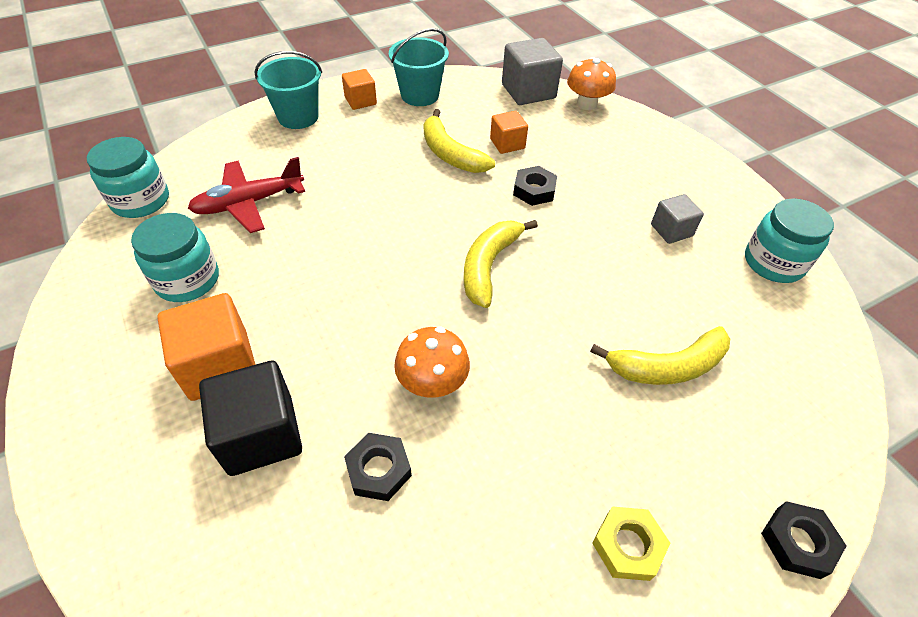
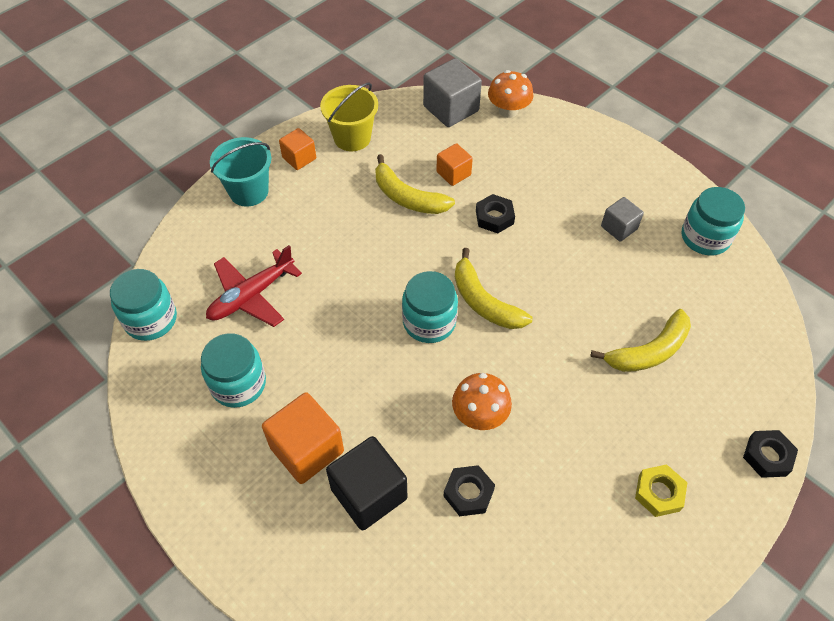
camera: 15 degrees left, 5 degrees up
turquoise bucket [389,28,449,106] -> yellow bucket [320,83,378,151]
yellow banana [464,220,538,308] -> yellow banana turned 45 degrees counterclockwise [455,248,532,329]
none -> turquoise jar [402,271,458,343]

